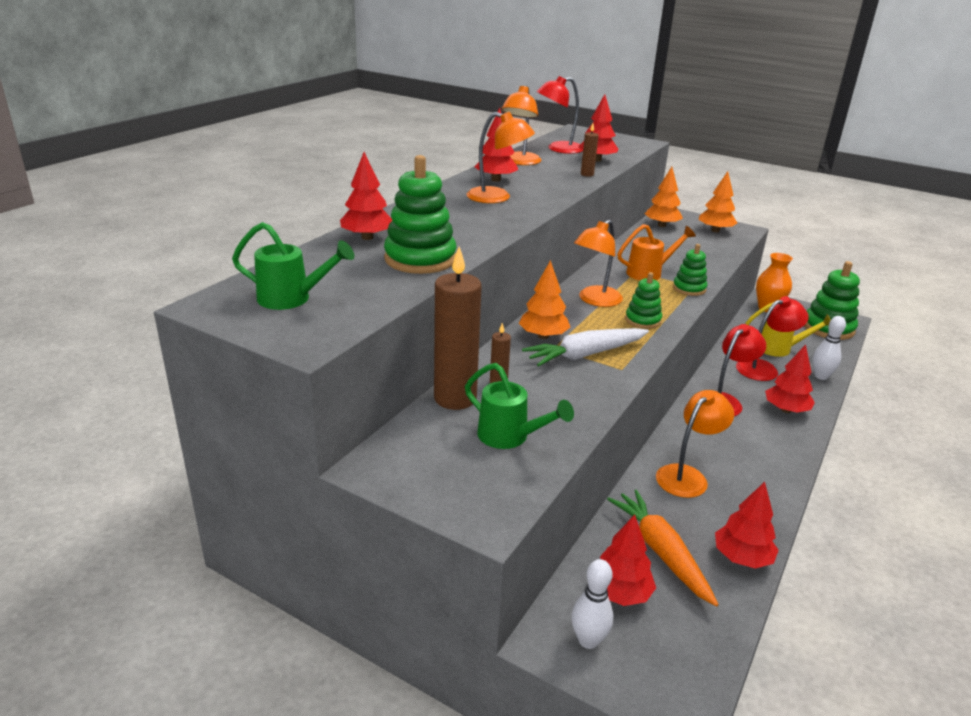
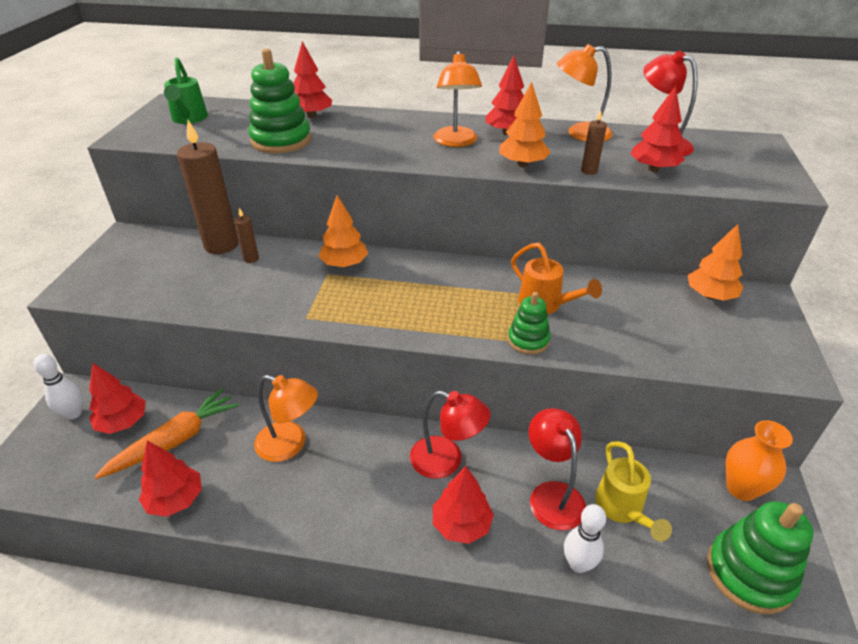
camera: 70 degrees right, 10 degrees up
green watering can [465,363,574,449] -> none
white carrot [522,328,649,367] -> none
orange lamp [574,220,623,307] -> none
green stacking toy [625,272,662,329] -> none
orange tree [699,171,737,232] -> orange tree moved to [499,82,550,167]
red lamp [736,296,809,381] -> red lamp turned 150 degrees counterclockwise [529,408,586,531]

